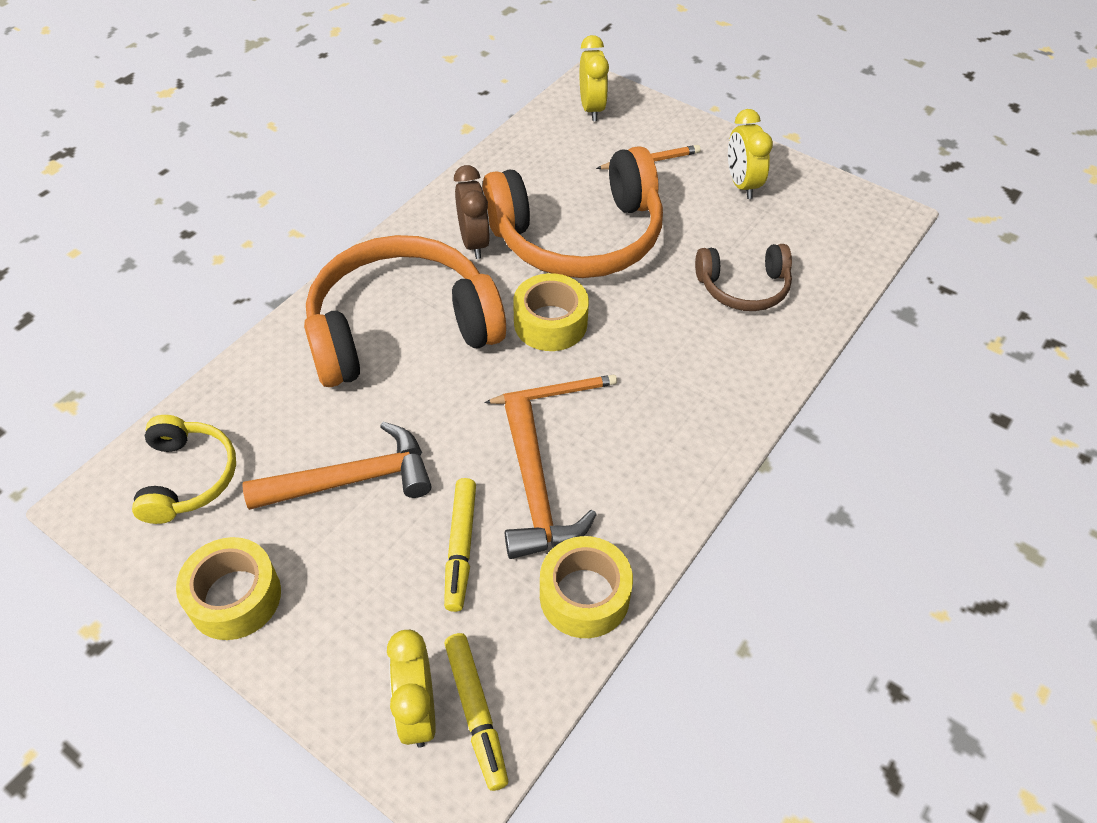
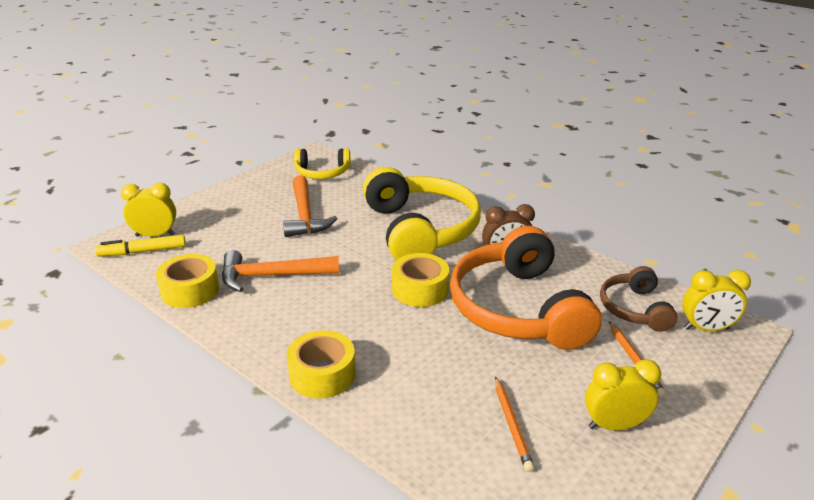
camera: 95 degrees right, 20 degrees down
yellow tape [176,537,281,640] -> yellow tape moved to [287,330,356,399]
orange headphones [304,235,506,387] -> yellow headphones [363,167,481,260]
yellow marker [444,478,476,612] -> none
orange pencil [484,375,617,404] -> orange pencil moved to [495,377,534,472]
brown headphones [695,244,792,311] -> brown headphones moved to [600,266,677,332]

